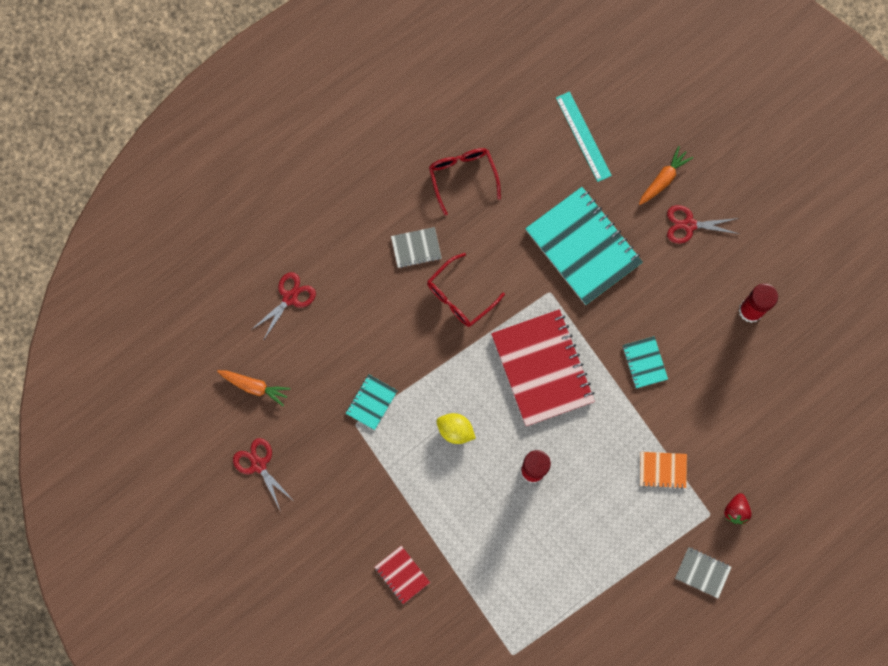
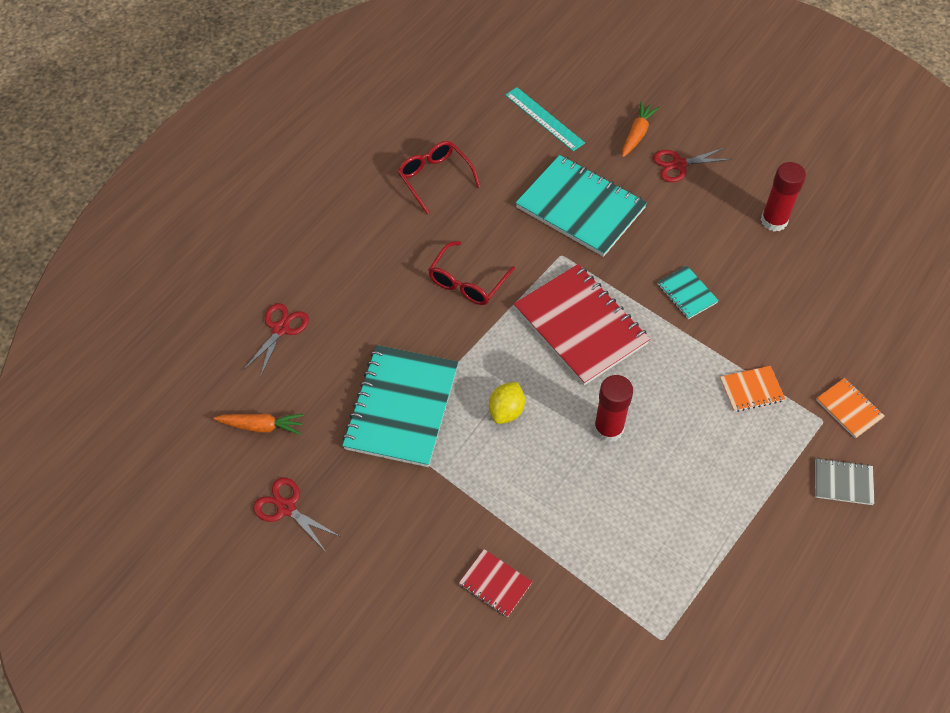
camera: 15 degrees left, 20 degrees down
turquoise notebook [346,374,398,430] -> turquoise notebook [342,345,458,467], size x2.18
grey notebook [391,227,442,268] -> none
yellow lemon [437,413,476,444] -> yellow lemon turned 75 degrees counterclockwise [489,382,525,424]
red strawberry [724,493,752,524] -> orange notebook [816,378,884,439]

